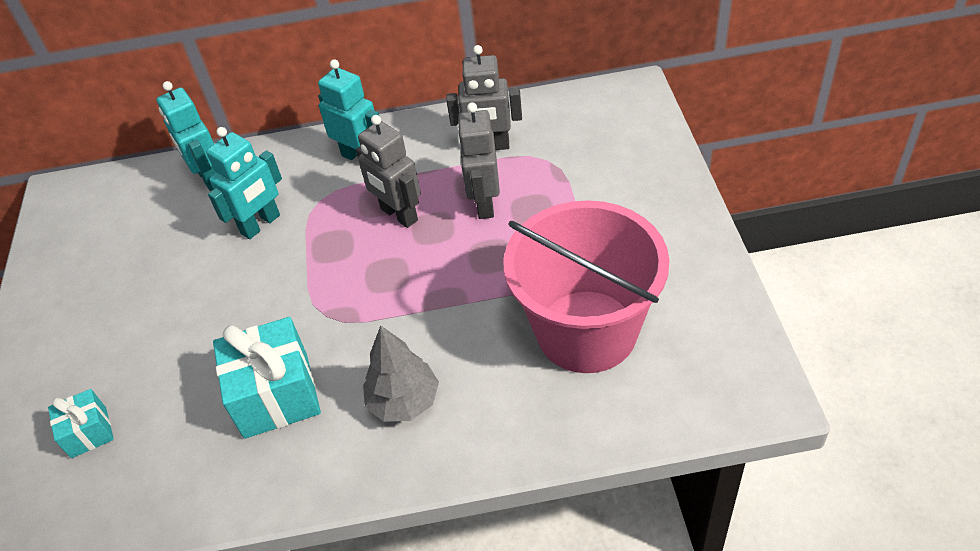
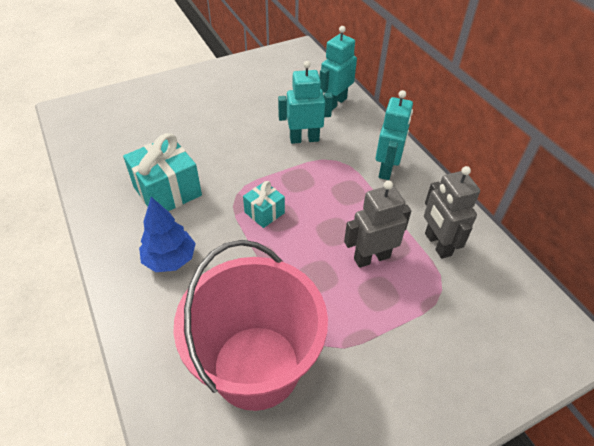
camera: 65 degrees right, 0 degrees up
turquoise gift [48,389,114,458] -> turquoise gift moved to [243,181,285,228]
turquoise robot [206,127,282,239] -> turquoise robot turned 150 degrees clockwise [278,61,333,144]
grey robot [356,115,421,228] -> none
grey tree [363,325,439,422] -> blue tree [139,197,196,272]

